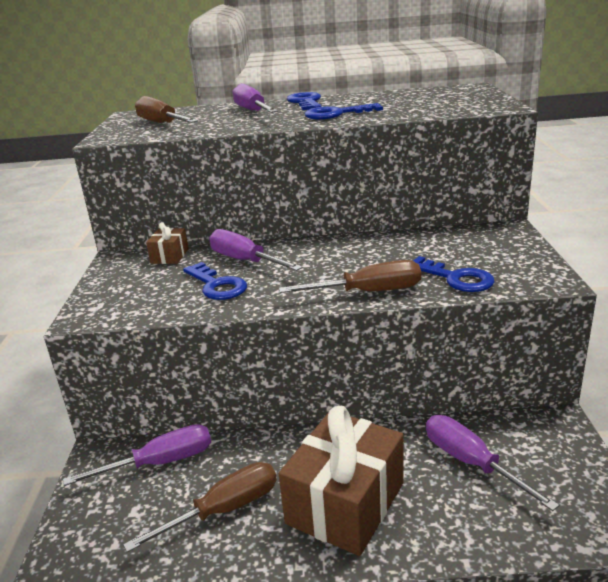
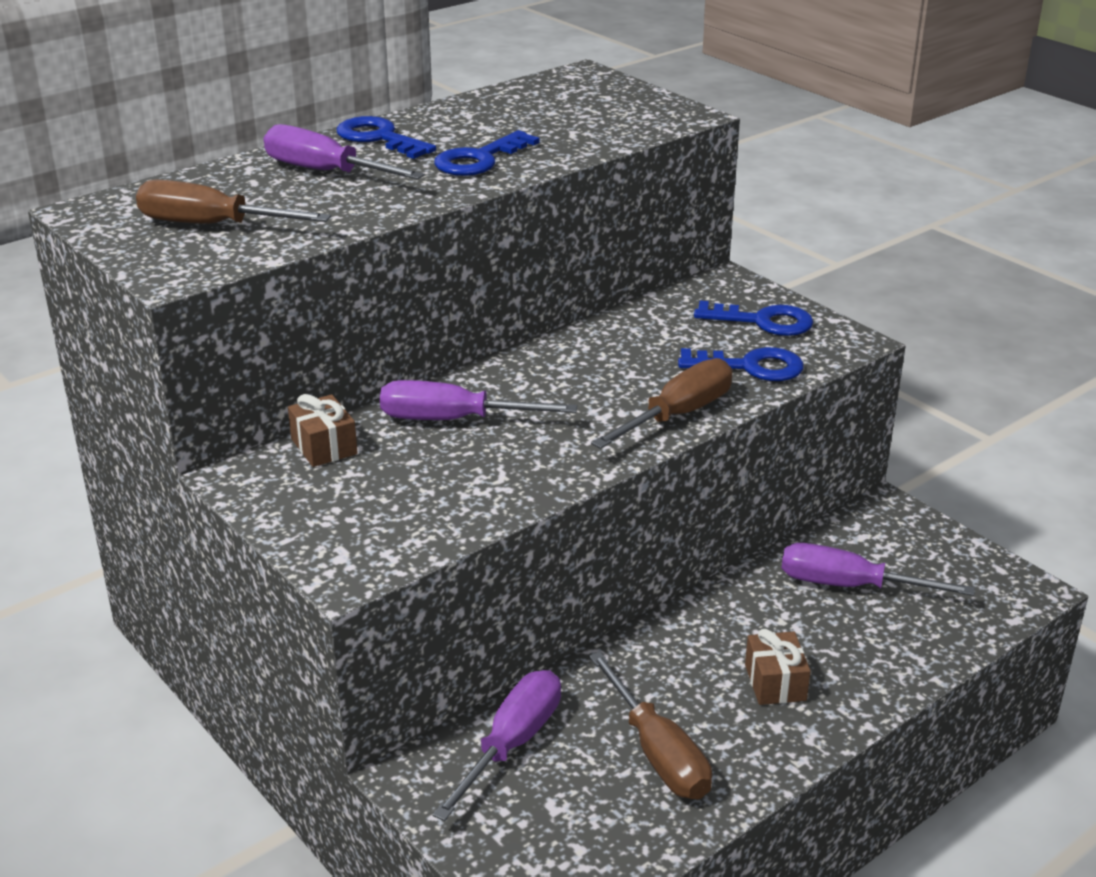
camera: 40 degrees left, 5 degrees up
brown screwdriver [123,462,277,552] -> brown screwdriver turned 135 degrees clockwise [589,652,712,799]
blue key [183,262,247,300] -> blue key moved to [694,301,813,336]
brown gift [279,406,404,556] -> brown gift [745,629,811,705], size x0.46

